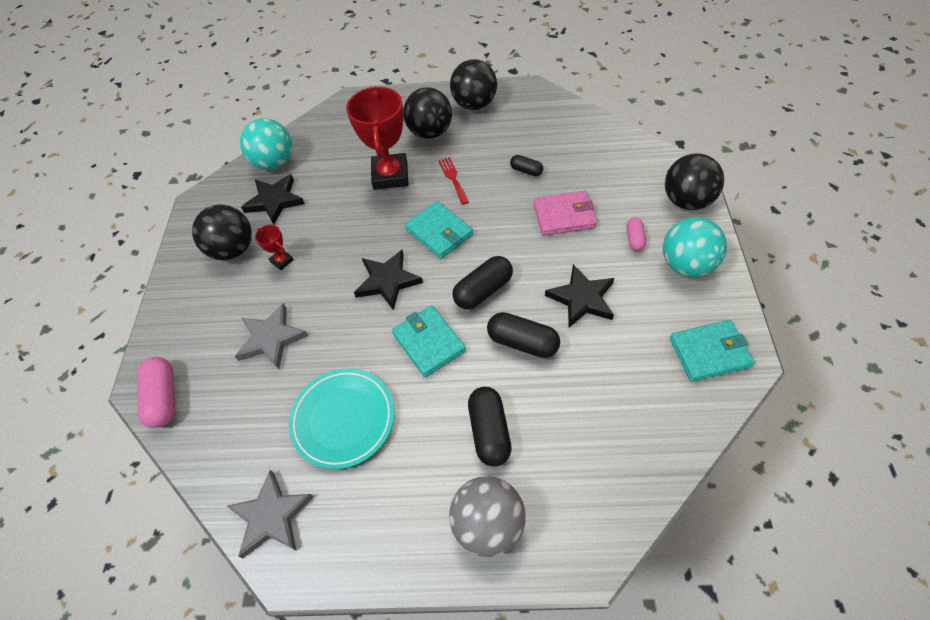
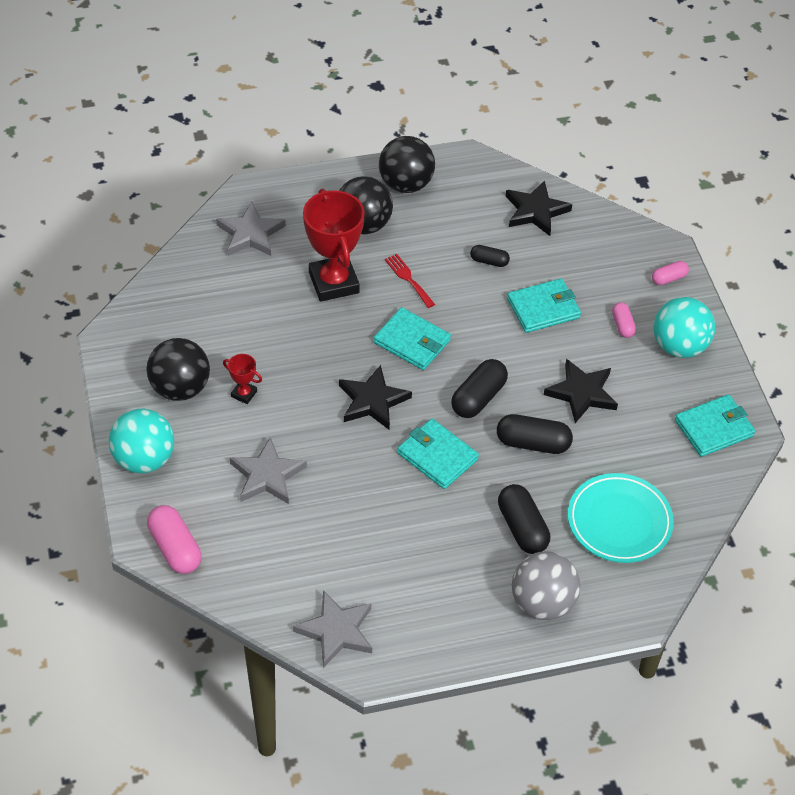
camera: 20 degrees left, 5 degrees down
turquoise ball [240,118,292,170] -> turquoise ball moved to [109,409,174,473]
black star [241,174,305,225] -> black star moved to [505,180,572,236]
turquoise plate [288,368,394,469] -> turquoise plate moved to [568,473,674,563]
pink wallet [533,191,597,236] -> turquoise wallet [507,278,581,333]
black ball [665,154,724,210] -> pink capsule [652,261,689,285]
none -> grey star [216,202,286,256]

